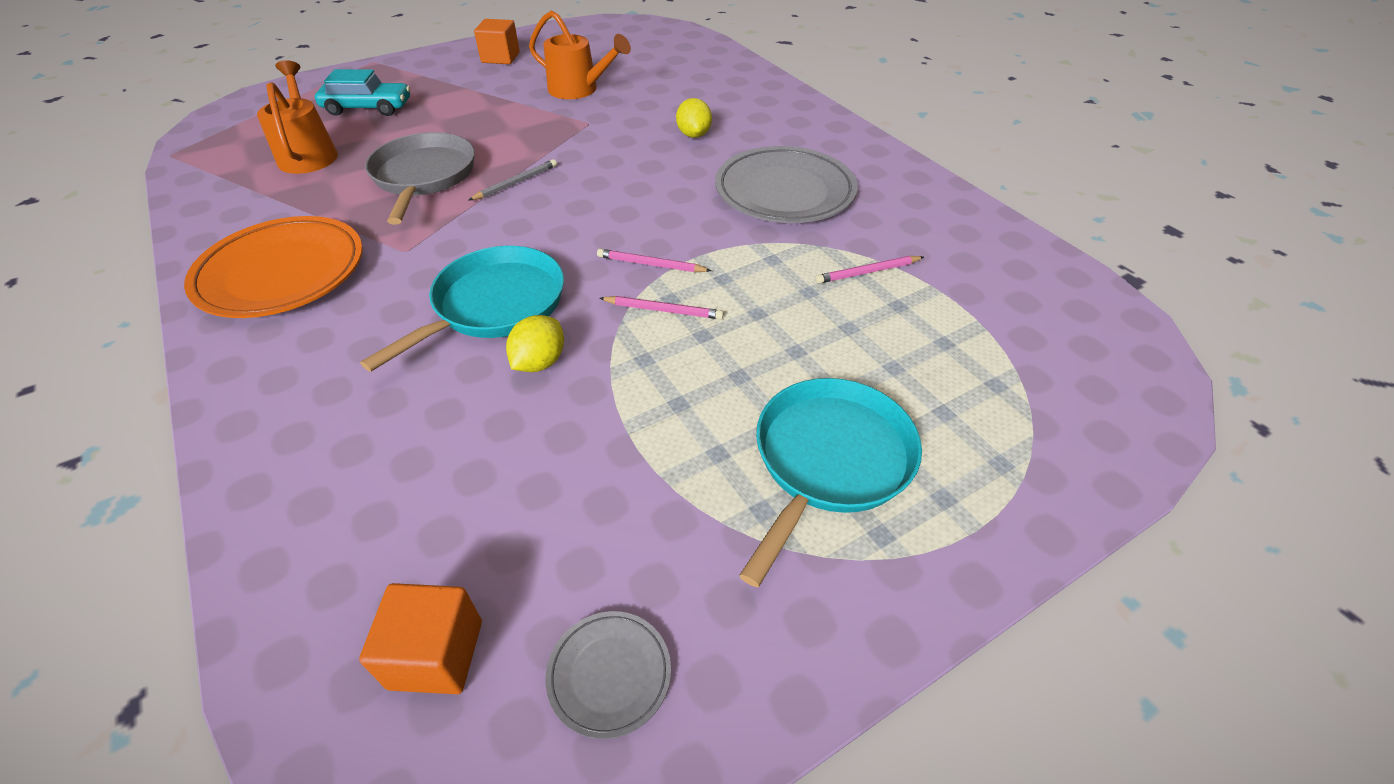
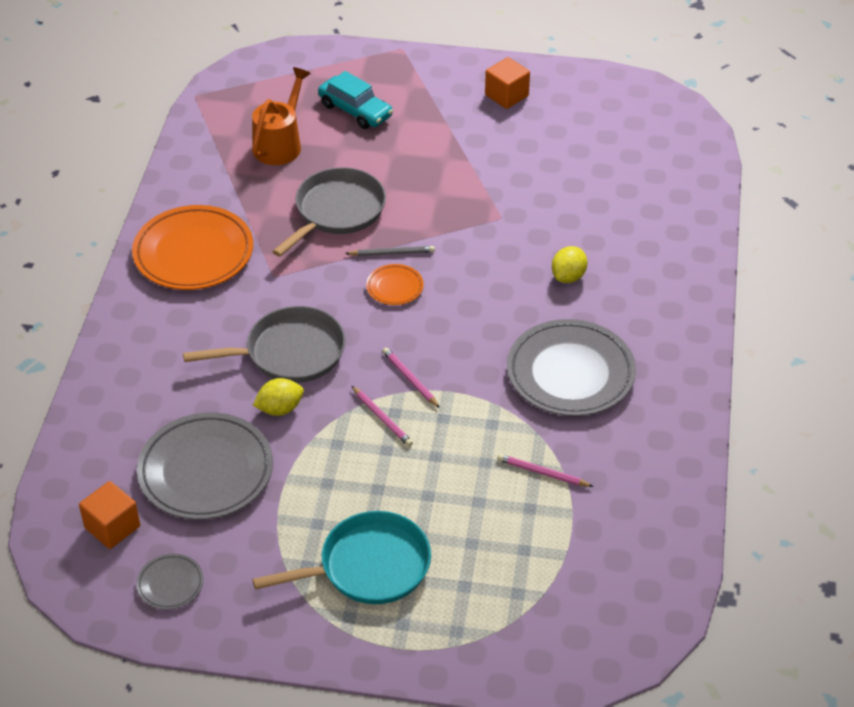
camera: 40 degrees right, 0 degrees up
turquoise pan [360,246,564,372] -> grey pan [183,306,345,383]
orange watering can [529,10,631,99] -> none
none -> grey plate [137,412,273,520]
none -> orange plate [366,264,424,305]

